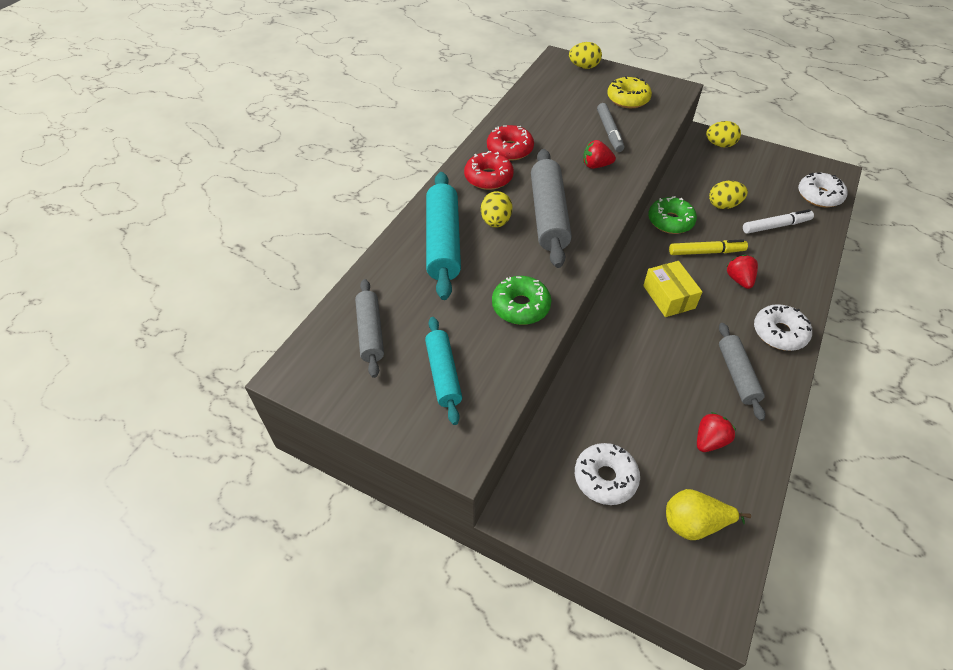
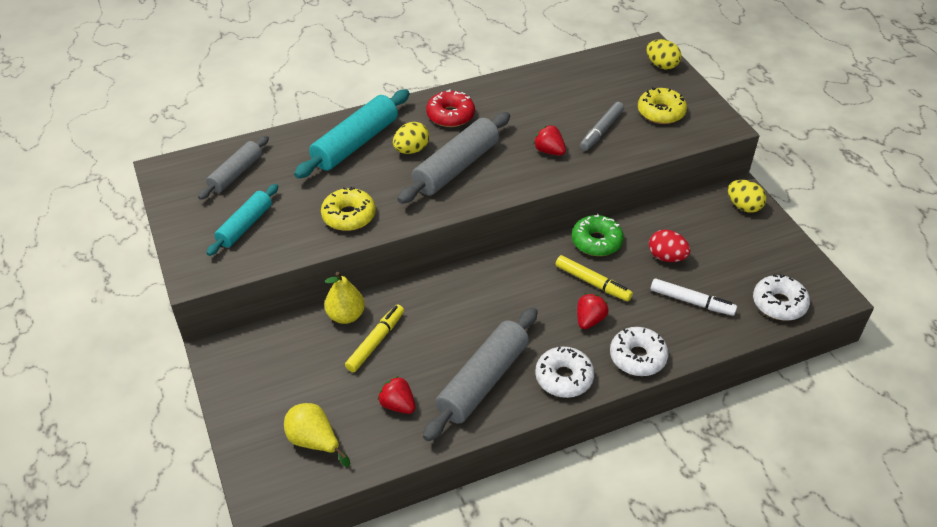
camera: 40 degrees right, 5 degrees down
red donut [487,125,534,161] -> none
green donut [492,276,551,325] -> yellow donut [321,187,376,231]
white donut [575,443,640,505] -> white donut moved to [610,327,668,376]
yellow box [643,261,702,317] -> none
red strawberry [697,412,736,452] -> red strawberry turned 135 degrees counterclockwise [378,376,416,414]
yellow egg [709,181,748,209] -> red egg [649,230,690,262]
grey rolling pin [719,323,765,421] -> grey rolling pin [423,307,538,441], size x1.61
none -> yellow pear [324,272,365,324]
none -> yellow marker [345,304,404,372]

